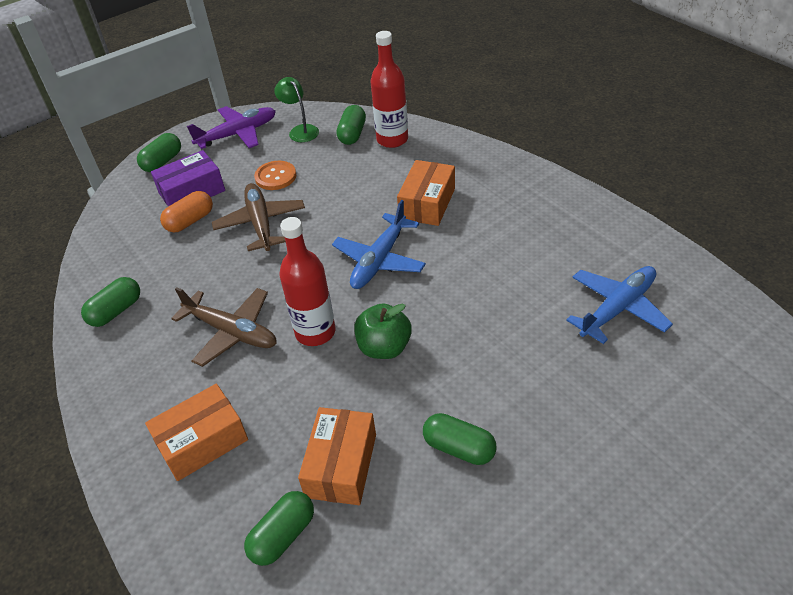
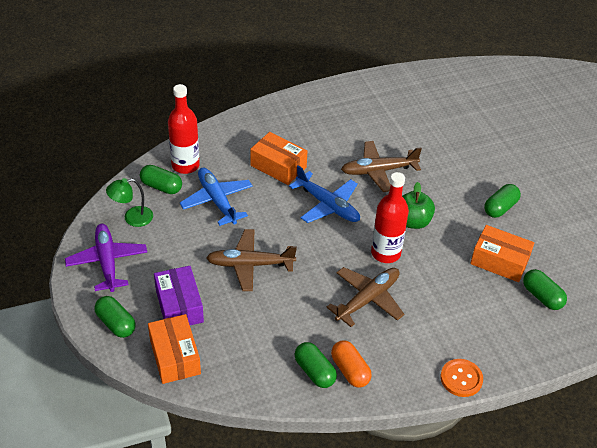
camera: 80 degrees left, 0 degrees up
orange box [145,384,248,481] -> orange box moved to [148,314,201,384]
orange capsule [160,191,213,232] -> orange capsule moved to [331,341,372,388]
orange button [254,161,296,190] -> orange button moved to [441,359,483,397]
blue plane [566,266,673,344] -> blue plane moved to [180,168,253,226]
none -> brown plane [341,141,422,192]

